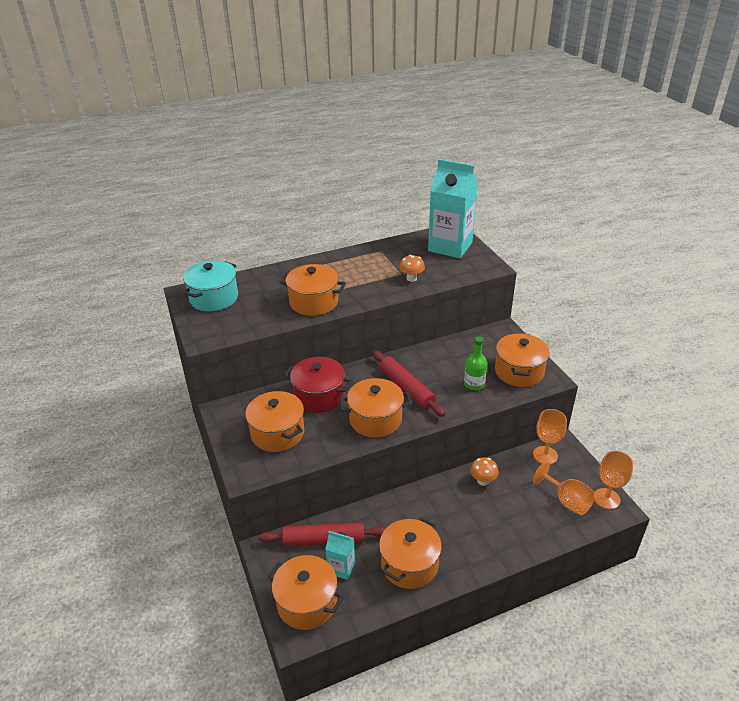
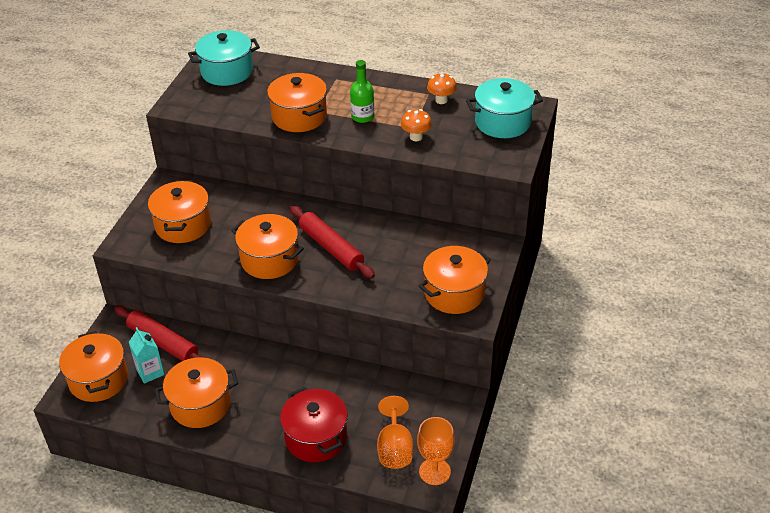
camera: 40 degrees right, 5 degrees up
red pot [284,357,352,413] -> red pot moved to [280,387,348,462]
red rolling pin [372,350,445,417] -> red rolling pin turned 45 degrees counterclockwise [290,205,375,279]
turquoise carton [428,159,478,258] -> turquoise pot [466,78,543,138]
green bottle [464,336,487,390] -> green bottle moved to [350,60,374,123]
orange mushroom [470,457,499,486] -> orange mushroom moved to [427,72,457,104]
orange goblet [533,409,567,464] -> none

